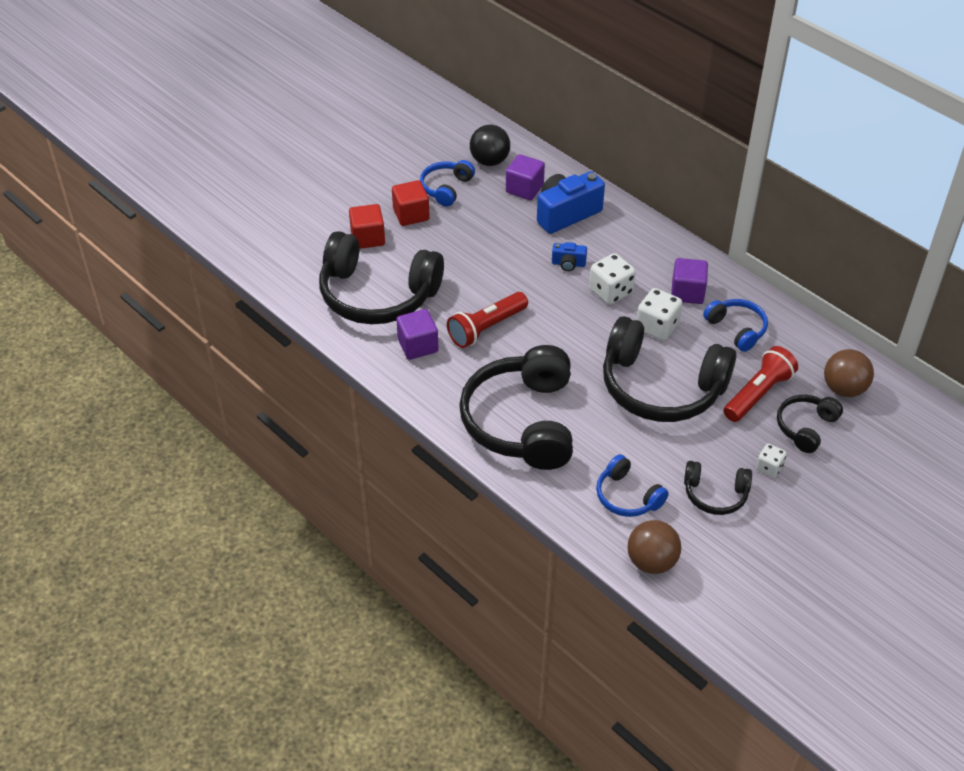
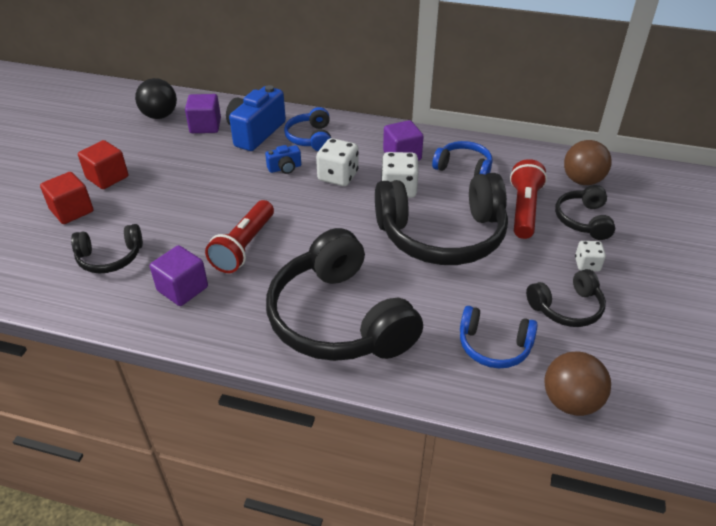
camera: 30 degrees left, 5 degrees down
black headphones [319,231,444,324] -> black headphones [71,224,143,273], size x0.49
blue headphones [420,160,475,207] -> blue headphones moved to [284,107,331,151]

